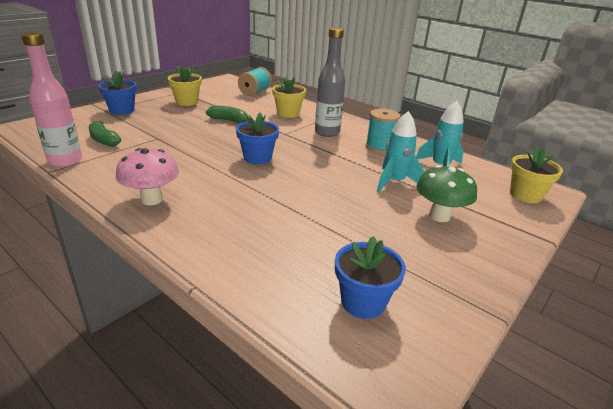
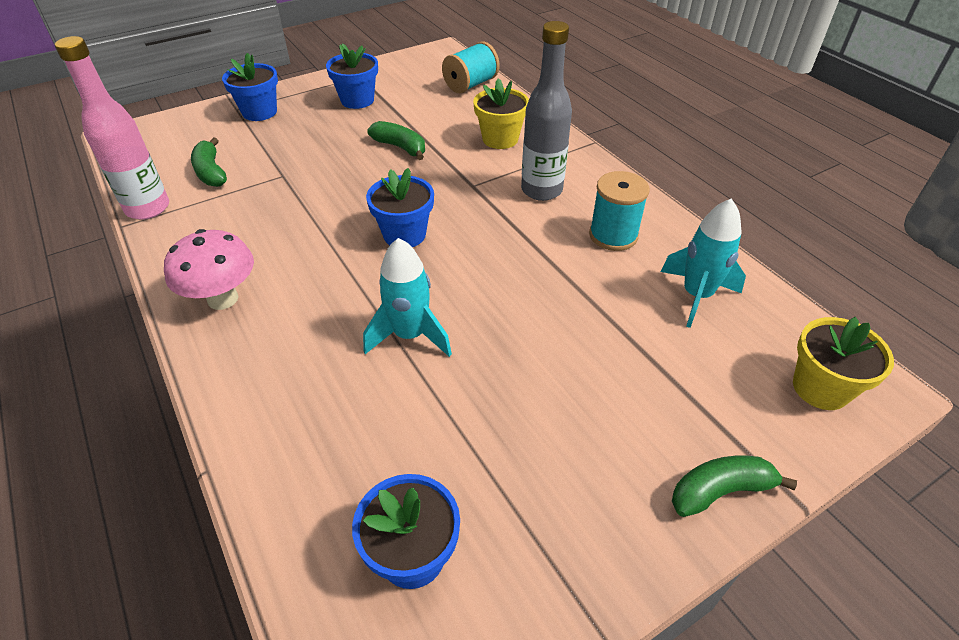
camera: 20 degrees right, 15 degrees up
yellow flower pot [168,66,202,106] -> blue flower pot [326,43,378,109]
turquoise rocket [377,111,424,192] -> turquoise rocket moved to [363,238,452,357]
green mushroom [416,165,477,222] -> none
none -> green banana [672,456,797,517]

